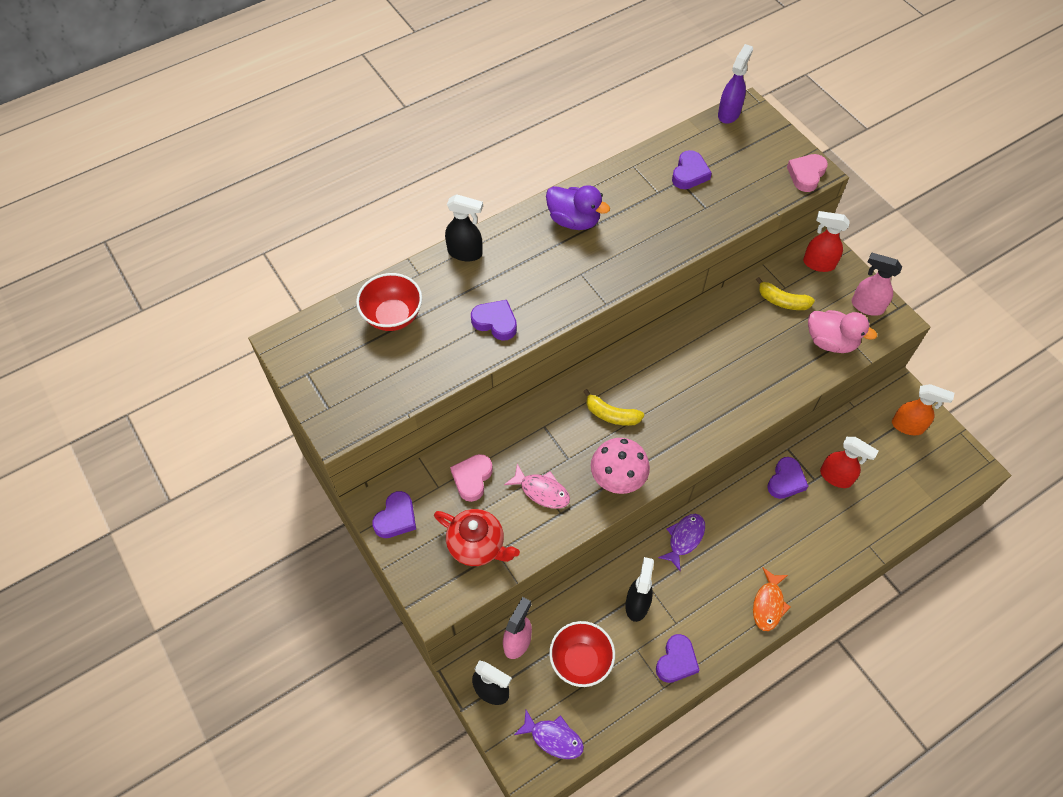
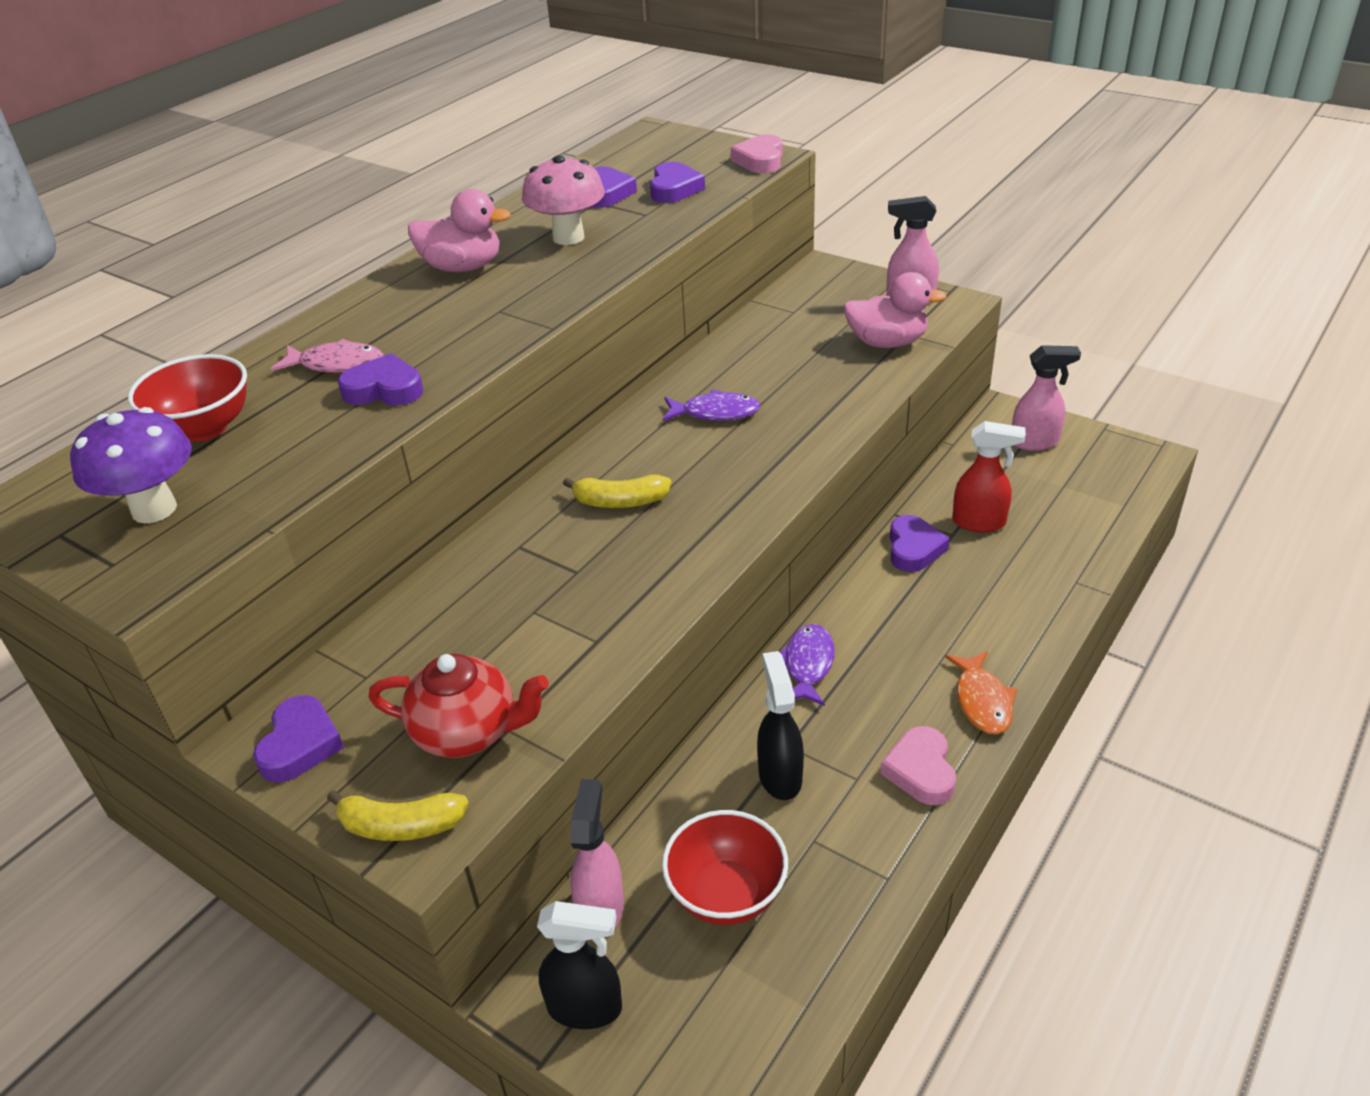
camera: 20 degrees left, 20 degrees down
black spray bottle [445,194,483,262] -> none
pink heart [450,454,493,502] -> pink heart moved to [880,726,956,805]
pink fish [504,464,570,509] -> pink fish moved to [271,339,383,373]
purple fish [514,710,584,759] -> purple fish moved to [662,389,761,421]
purple duck [546,185,610,230] -> pink duck [408,189,511,272]
pink mushroom [591,438,650,494] -> pink mushroom moved to [522,155,605,245]
purple heart [656,634,699,683] -> purple heart moved to [650,162,705,203]
purple spray bottle [718,44,753,124] -> none
yellow banana [756,277,815,310] -> yellow banana moved to [327,790,469,841]
red spray bottle [803,211,850,272] -> none
orange spray bottle [892,384,954,435] -> pink spray bottle [1012,345,1081,451]
none -> purple mushroom [70,407,192,523]

